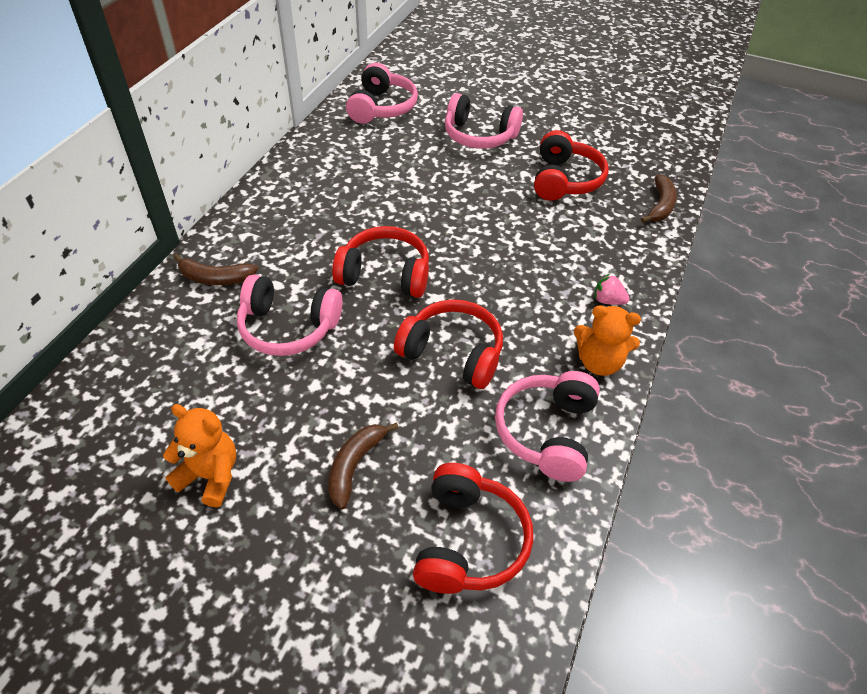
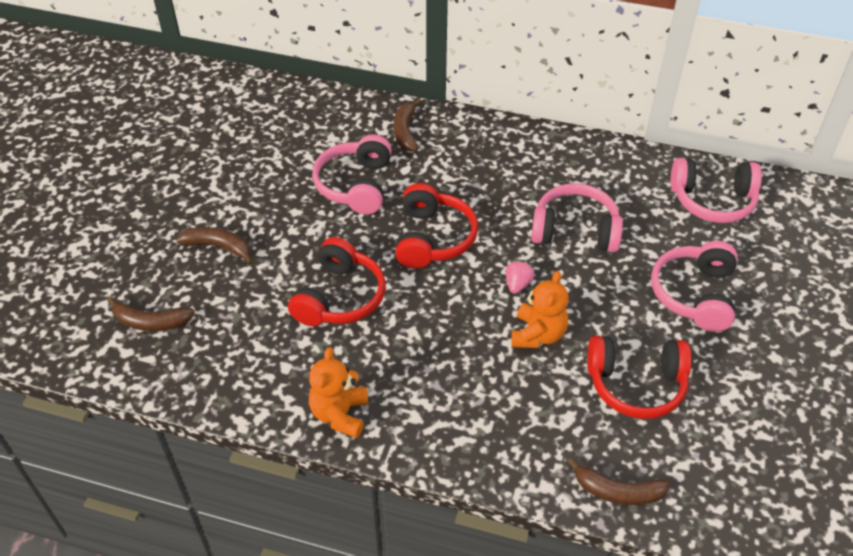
camera: 85 degrees right, 0 degrees up
orange teddy bear [163,404,236,507] -> orange teddy bear moved to [511,271,569,348]
red headphones [413,463,533,594] -> brown banana [108,297,195,331]
pink headphones [495,371,600,482] -> pink headphones moved to [531,183,623,252]
pink strawberry [594,274,630,305] -> pink strawberry moved to [506,260,535,294]

